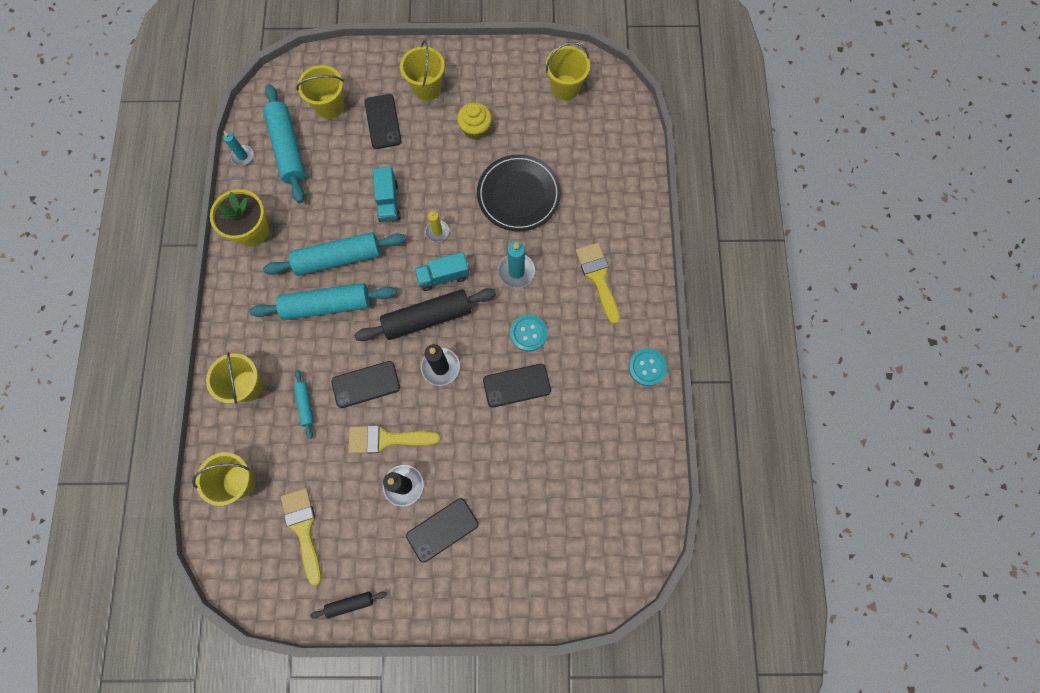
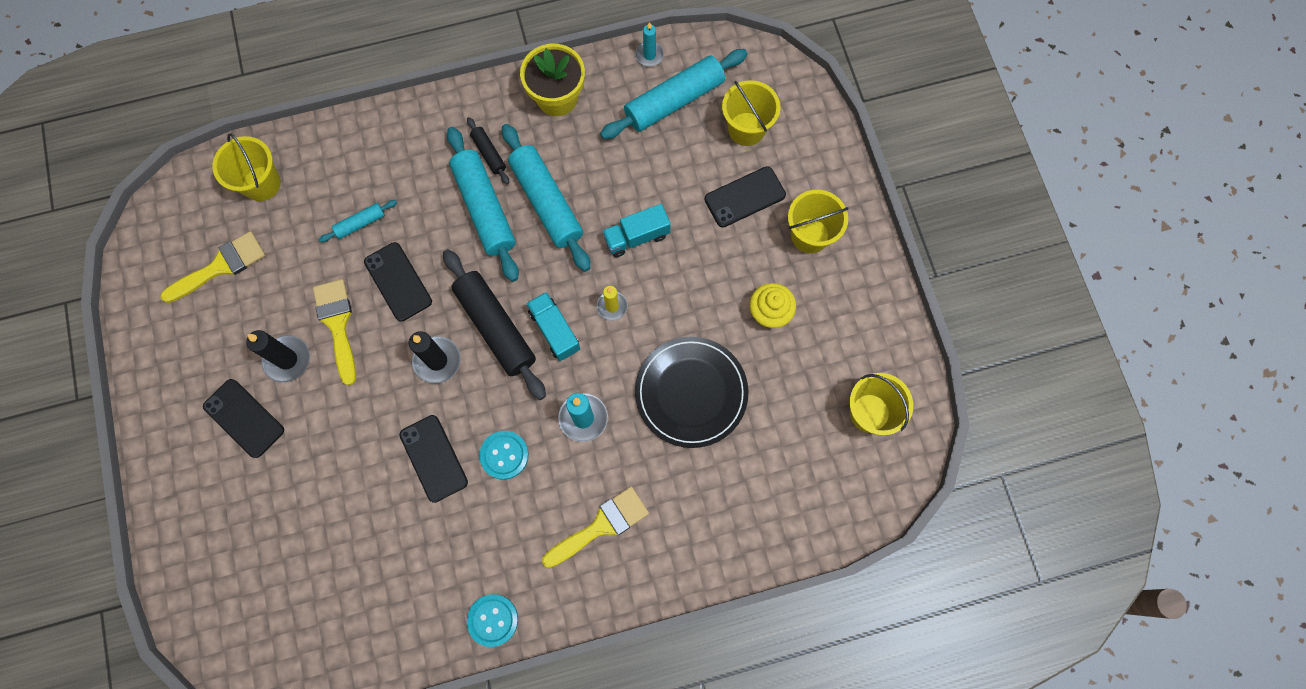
camera: 75 degrees right, 0 degrees up
yellow bucket [206,352,264,404] -> none
black rolling pin [310,591,387,619] -> black rolling pin moved to [467,117,509,184]

